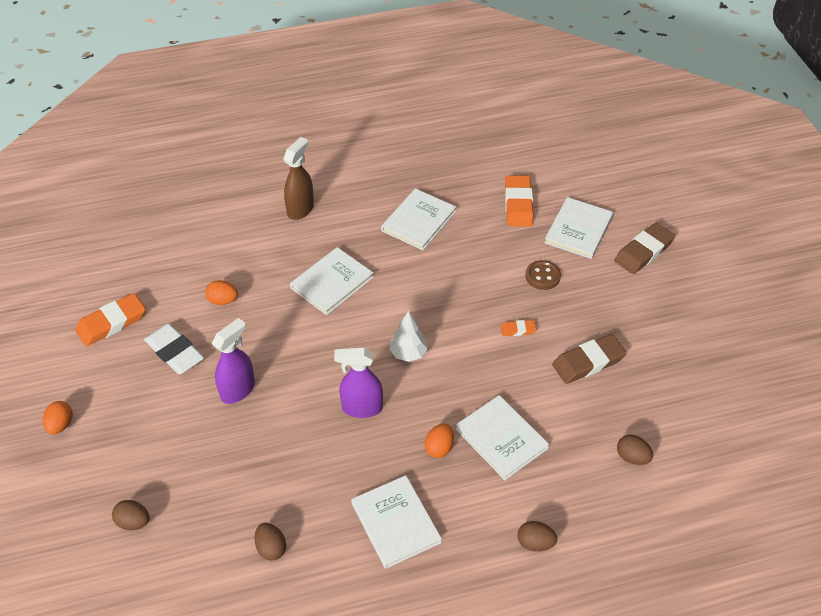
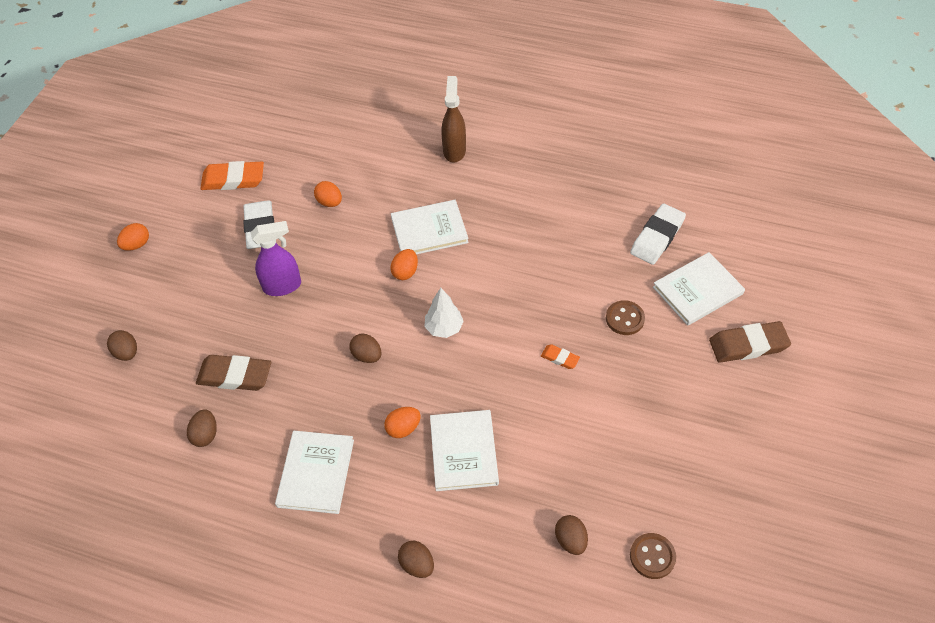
camera: 35 degrees right, 5 degrees up
brown spray bottle [284,137,314,220] -> brown spray bottle turned 60 degrees counterclockwise [442,76,466,163]
purple spray bottle [334,347,383,418] -> brown egg [349,334,381,363]
white book [381,188,456,250] -> none
orange eraser [505,175,533,227] -> white eraser [630,204,686,265]
brown eraser [552,334,626,384] -> brown eraser moved to [196,355,271,391]
none -> orange egg [391,249,418,280]
none -> brown button [630,533,676,579]

